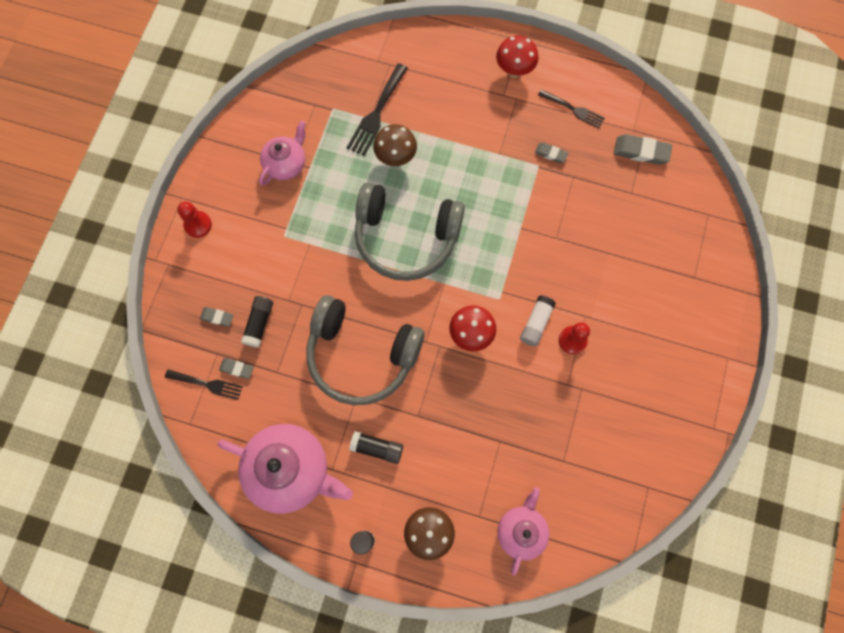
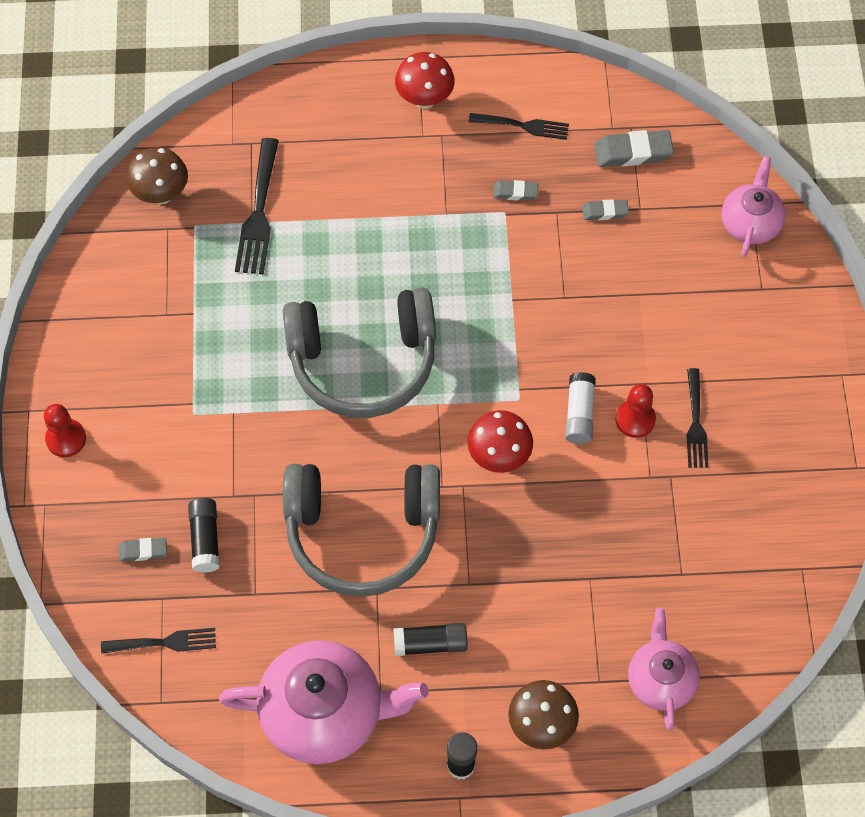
camera: 20 degrees left, 10 degrees down
grey eraser [219,358,254,379] -> grey eraser moved to [582,199,629,220]
pink teapot [259,120,306,186] -> pink teapot moved to [722,157,786,257]
brown mushroom [373,124,417,166] -> brown mushroom moved to [126,147,188,204]
none -> black fork [686,368,709,468]

